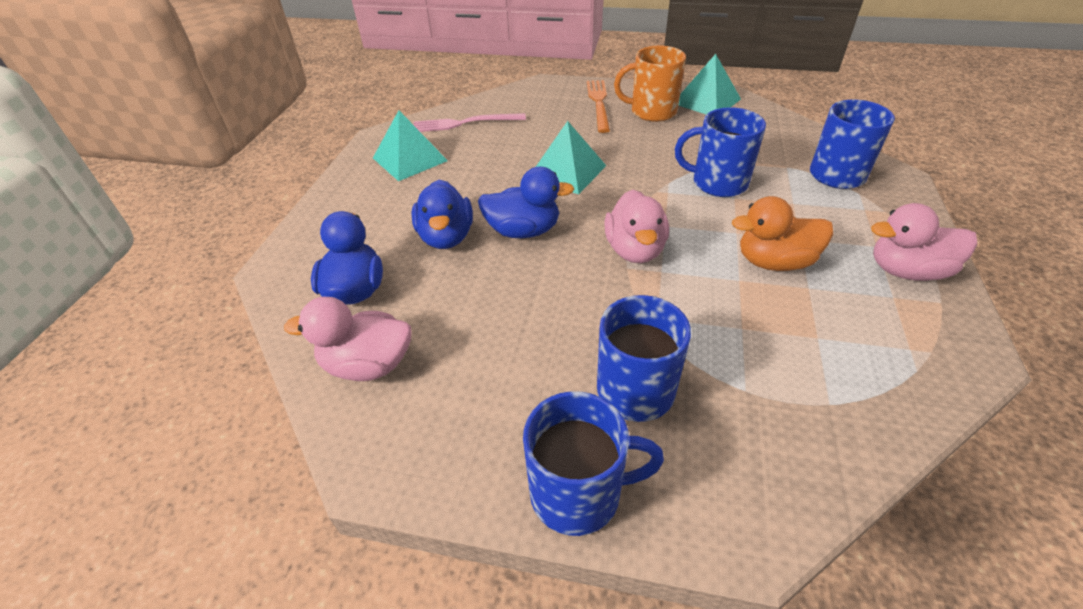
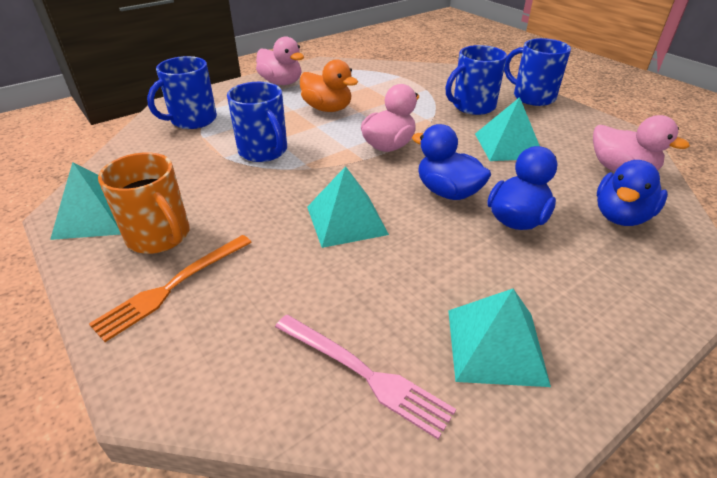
camera: 140 degrees left, 5 degrees down
none -> turquoise pyramid [475,97,540,161]

